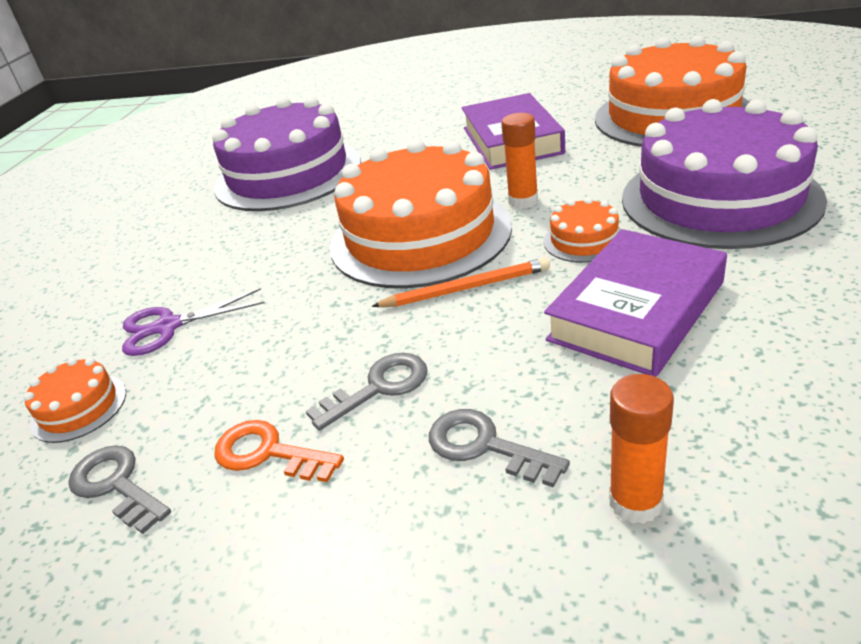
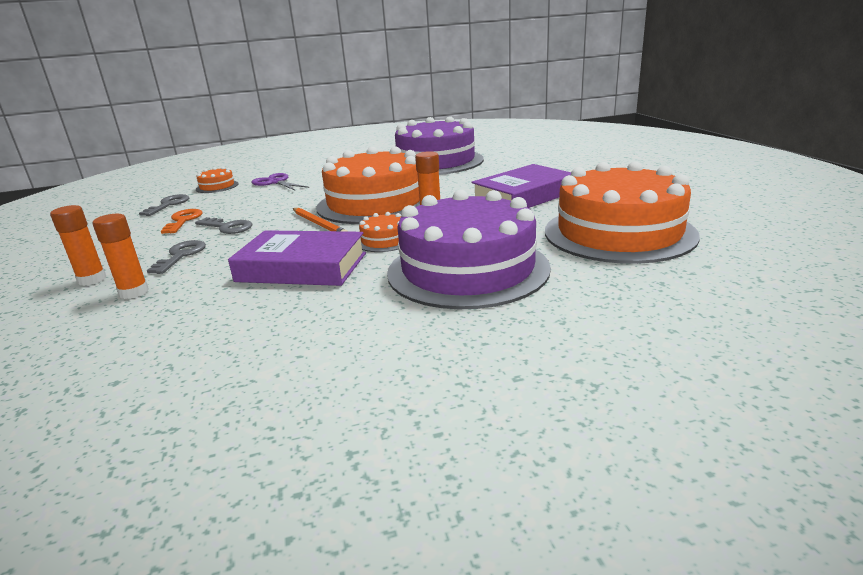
camera: 60 degrees right, 10 degrees down
none -> orange glue stick [50,205,106,286]

